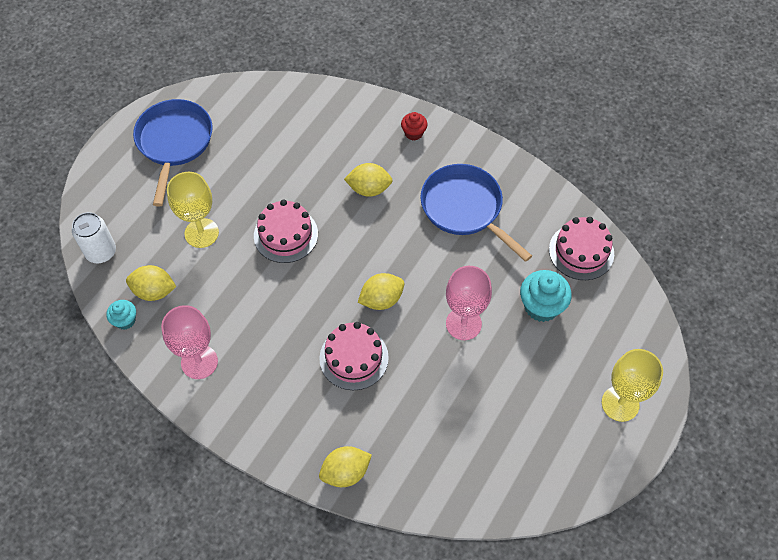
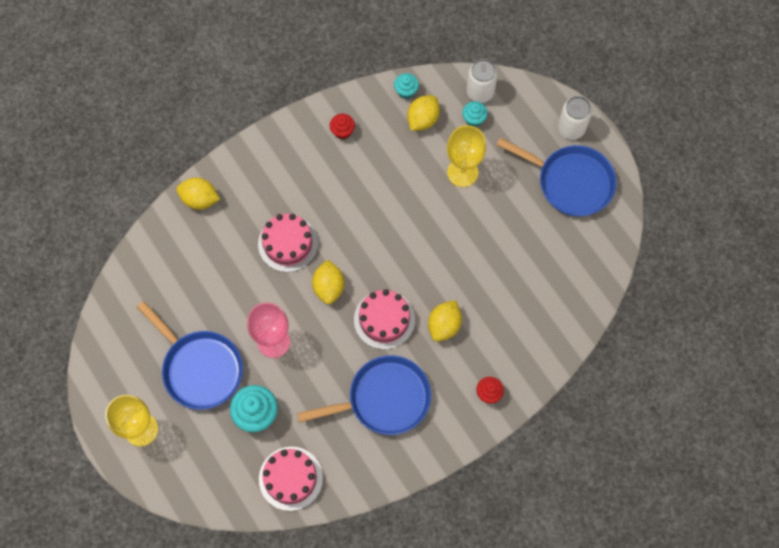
camera: 115 degrees right, 10 degrees up
pink goblet [161,305,218,379] -> red cupcake [330,114,355,139]
pink cake [254,199,318,263] -> pink cake moved to [354,289,415,350]
yellow lemon [319,446,372,487] -> yellow lemon turned 75 degrees counterclockwise [176,178,220,210]
none -> blue pan [137,301,243,410]
none -> turquoise cupcake [462,101,488,127]
none -> white can [558,96,592,140]

